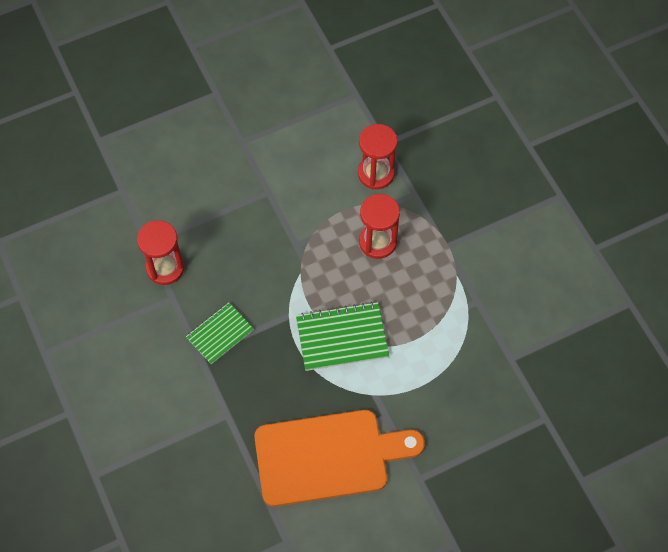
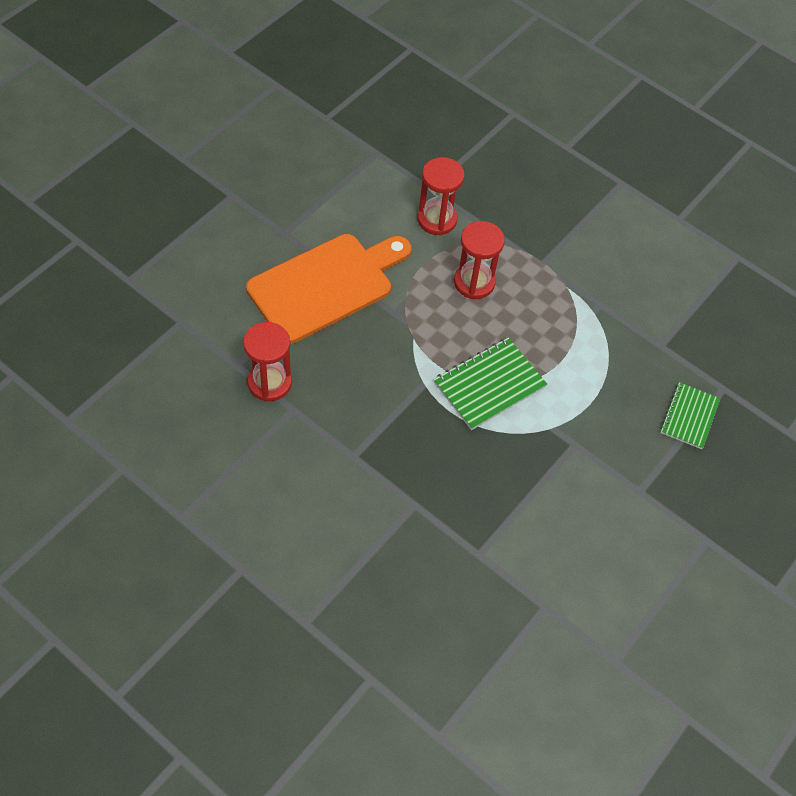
camera: 30 degrees left, 5 degrees down
green notebook [186,302,254,364] -> green notebook moved to [660,382,720,449]
orange cutting board [254,410,425,507] -> orange cutting board moved to [246,234,411,344]

